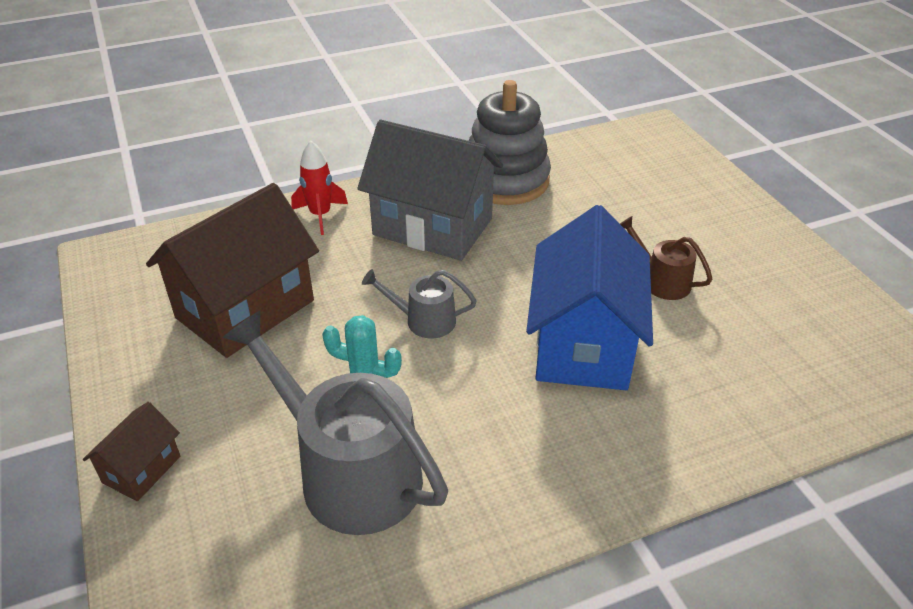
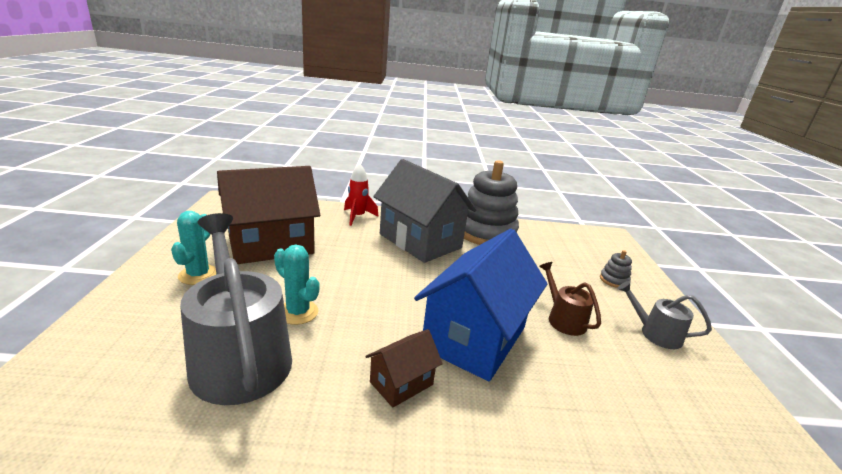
camera: 20 degrees right, 15 degrees down
brown house [83,402,180,501] -> brown house moved to [365,329,443,408]
grey watering can [362,269,477,338] -> grey watering can moved to [617,281,712,349]
none -> turquoise cactus [171,211,216,285]
none -> grey stacking toy [600,250,632,288]

